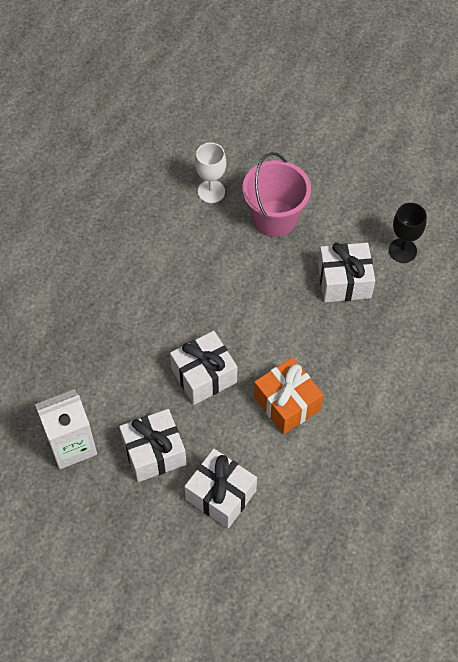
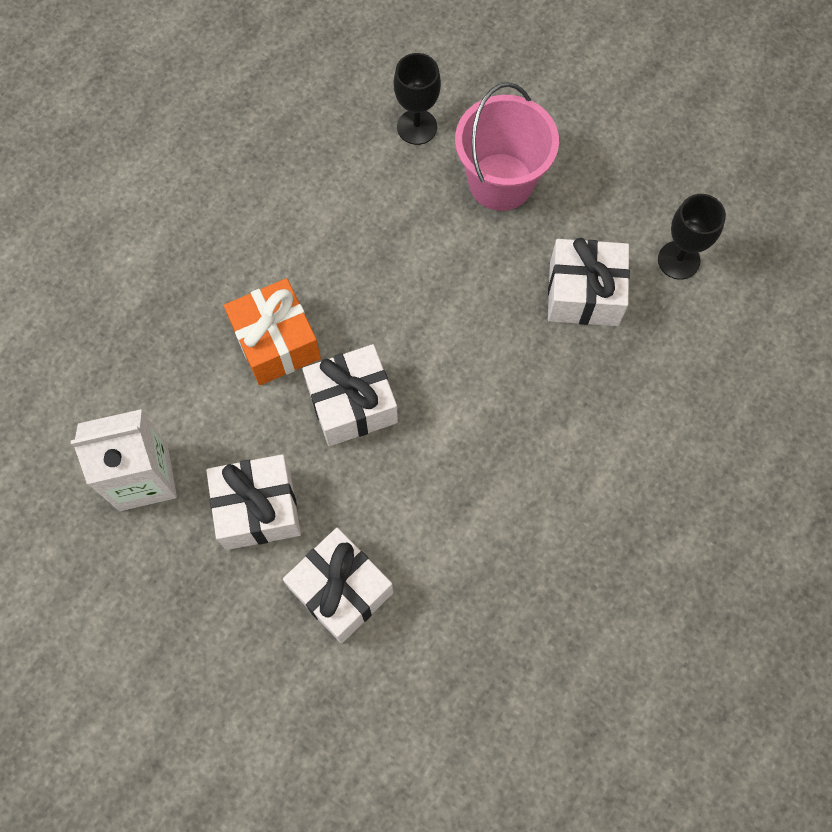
camera: 10 degrees right, 10 degrees up
white goblet [195,143,226,203] -> black goblet [394,53,441,145]
orange gift [254,357,324,435] -> orange gift moved to [224,278,321,385]

